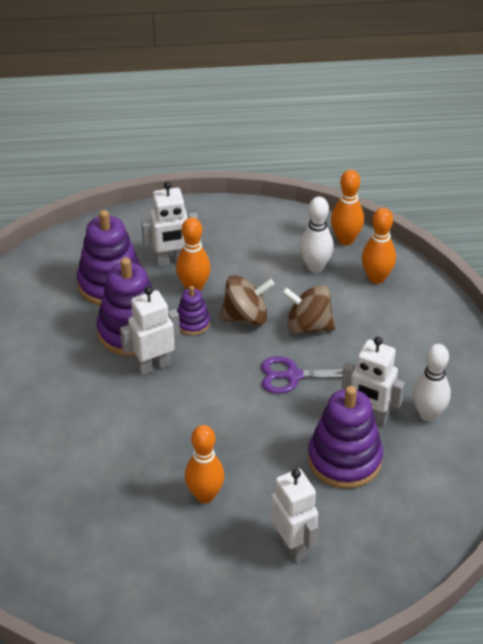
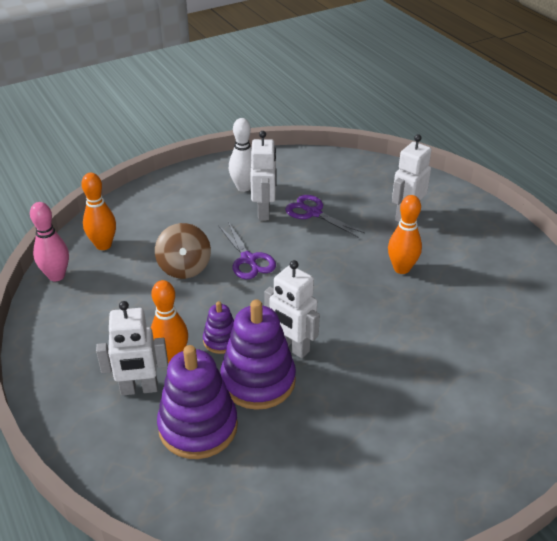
camera: 115 degrees left, 5 degrees down
white robot [141,181,198,267] -> white robot turned 120 degrees clockwise [96,301,168,396]
brown spinning top [220,275,274,325] -> none
white bowling pin [300,197,334,273] -> none
purple stacking toy [308,386,383,489] -> purple scissors [285,195,365,238]
orange bowling pin [331,170,364,245] -> pink bowling pin [30,202,69,281]

